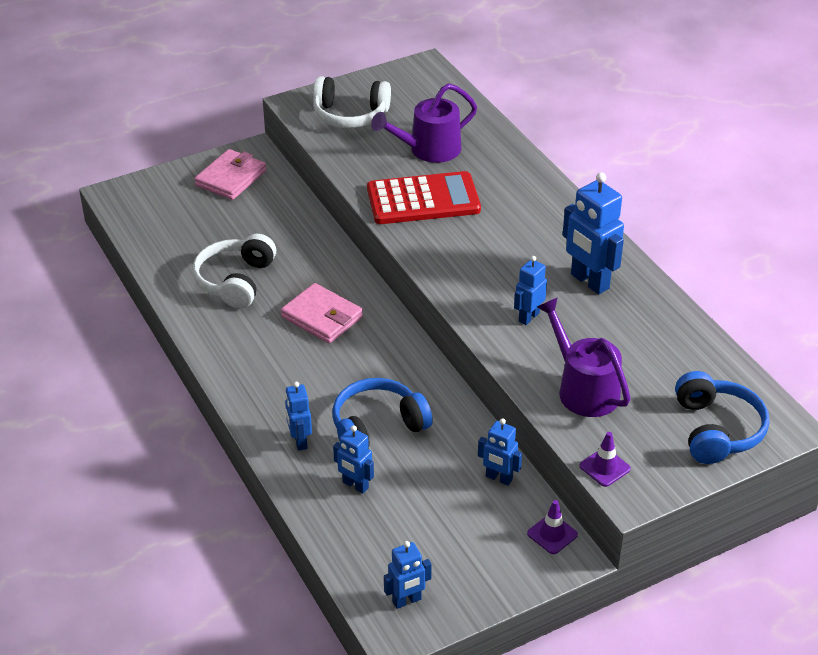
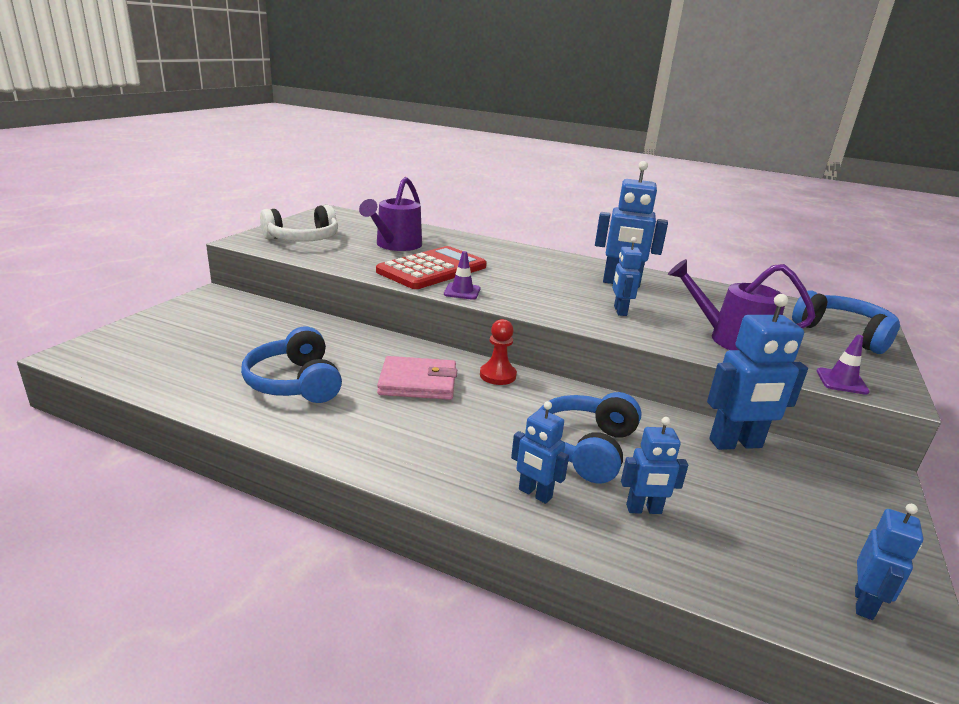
camera: 40 degrees left, 15 degrees down
white headphones [193,234,276,309] -> blue headphones [241,327,342,403]
pink wallet [194,149,267,200] -> none
blue robot [478,418,522,486] -> blue robot [707,294,808,450], size x1.73
purple traffic cone [527,500,578,554] -> purple traffic cone moved to [444,251,480,300]
none -> red pawn [480,319,517,385]

